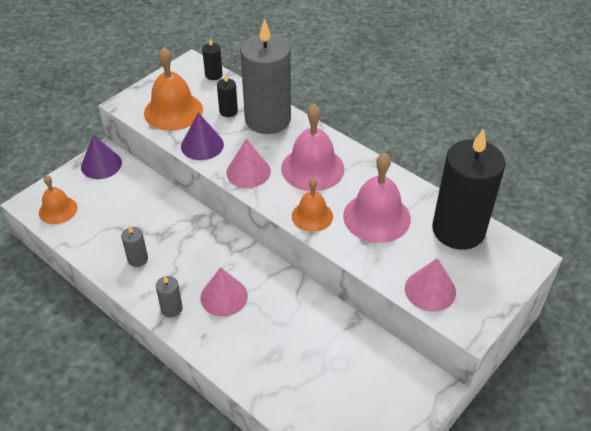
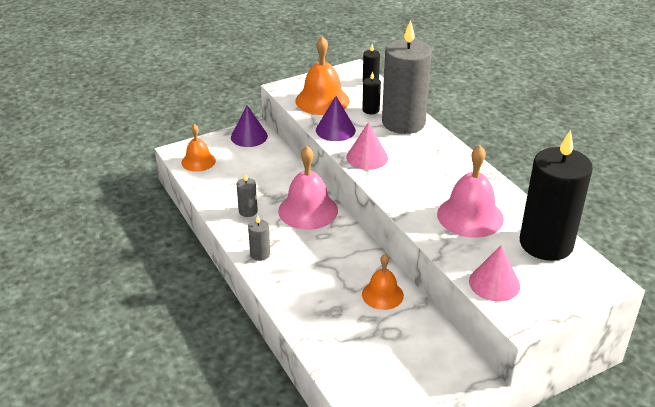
camera: 20 degrees right, 10 degrees down
pink cone [200,267,248,316] -> none
pink bell [281,104,345,191] -> pink bell moved to [278,146,338,230]
orange bell [292,178,333,232] -> orange bell moved to [362,254,404,310]

